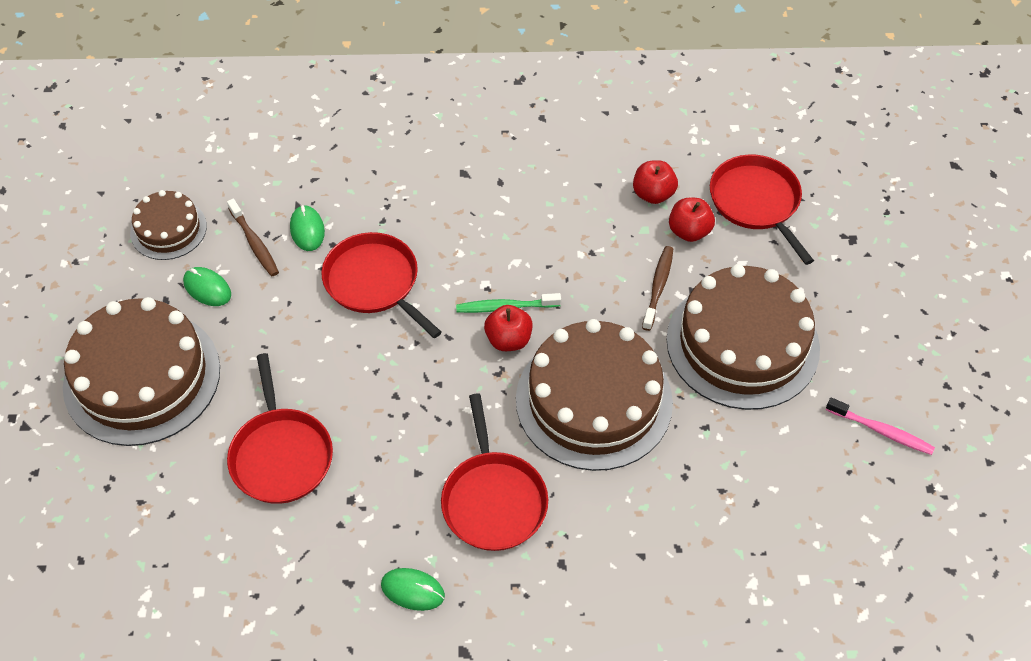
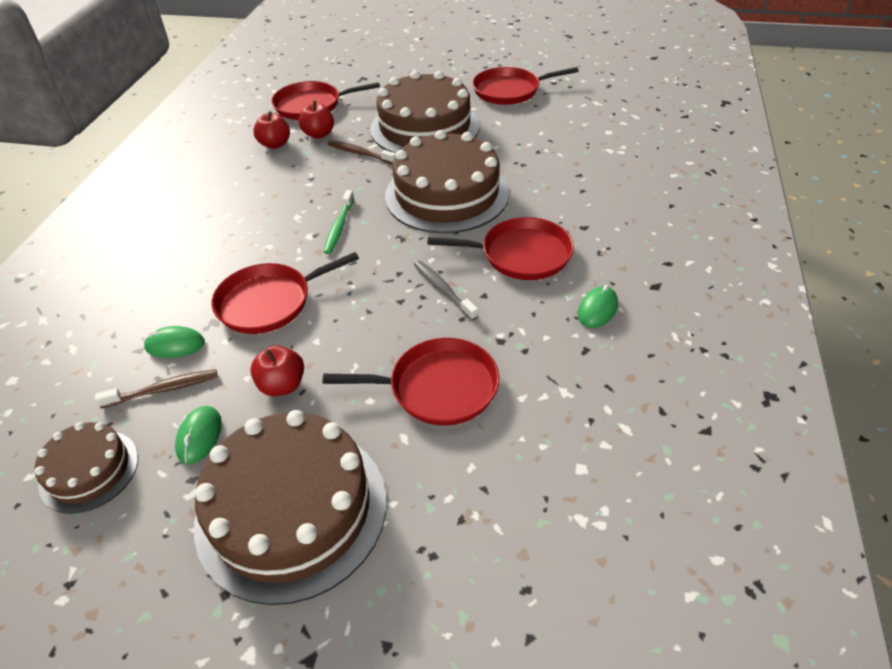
camera: 75 degrees left, 10 degrees down
green mouse [183,267,231,306] -> green mouse turned 45 degrees counterclockwise [175,406,222,464]
red apple [484,305,533,351] -> red apple moved to [250,345,304,396]
pink toothbrush [826,398,935,455] -> red pan [472,67,579,105]
none -> grey toothbrush [413,260,478,321]

